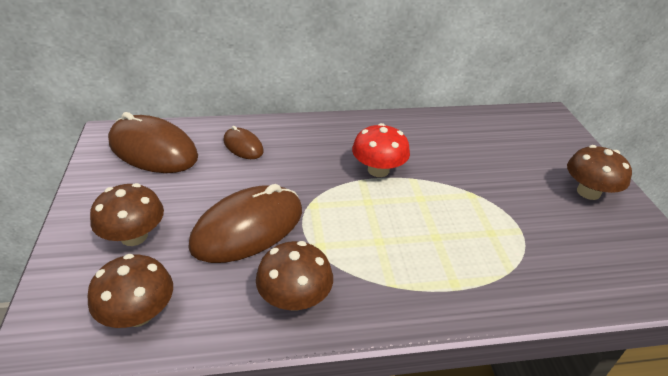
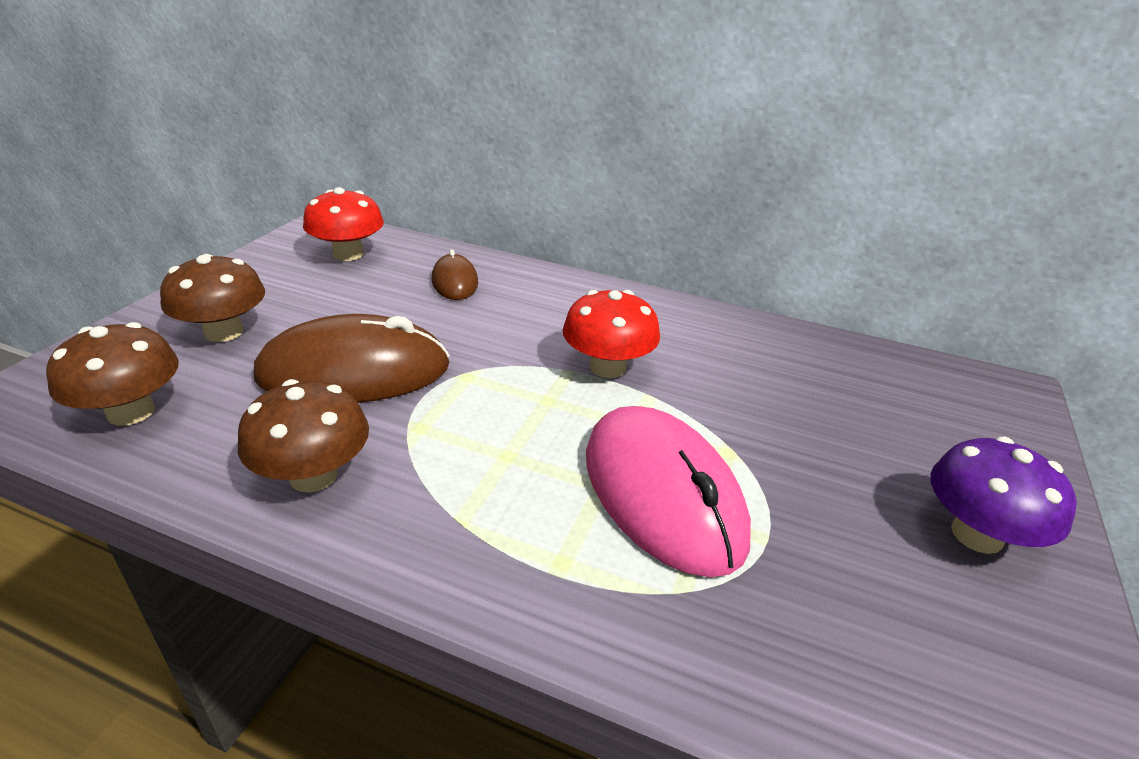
camera: 30 degrees right, 5 degrees down
brown mouse [108,112,198,173] -> red mushroom [303,187,384,261]
brown mushroom [567,145,632,200] -> purple mushroom [930,437,1077,554]
none -> pink mouse [586,406,751,577]

